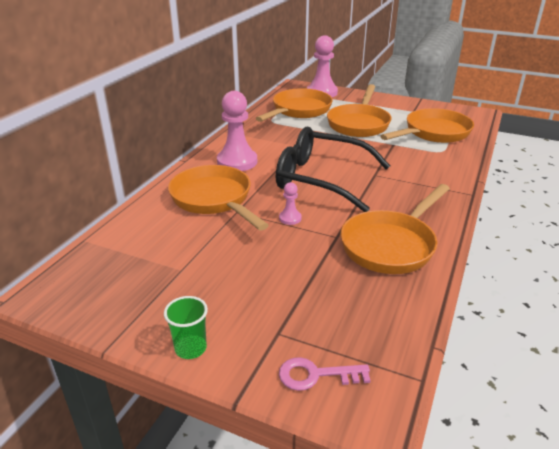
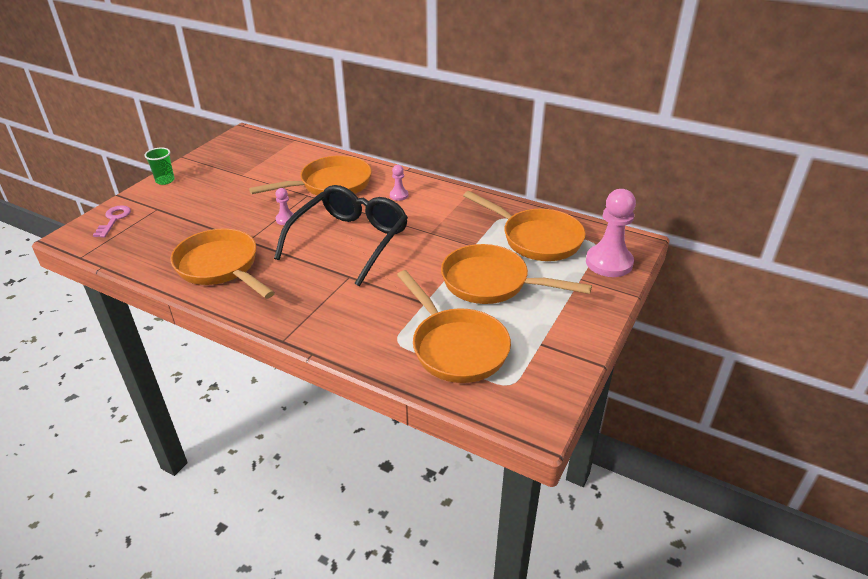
camera: 95 degrees right, 5 degrees up
pink pawn [217,91,257,171] -> pink pawn [390,165,408,201], size x0.47

